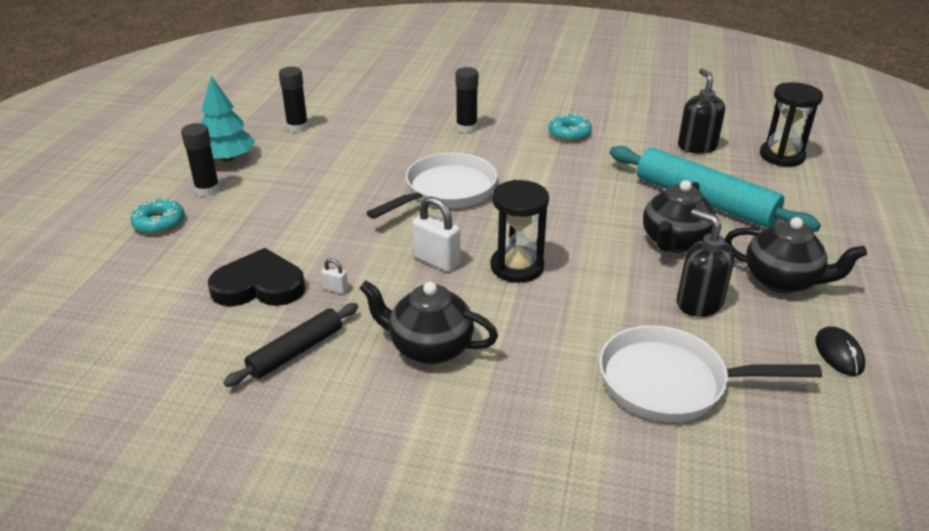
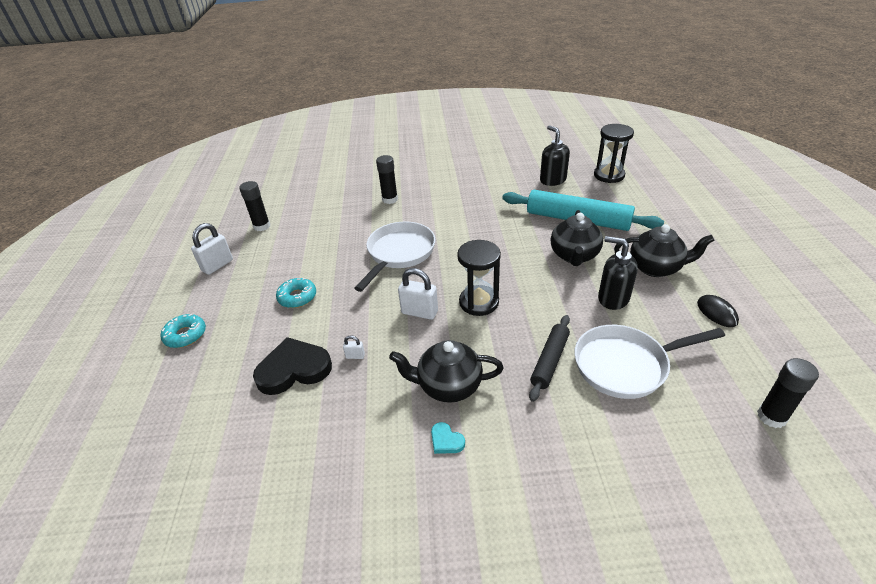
camera: 15 degrees left, 5 degrees up
black glue stick [181,123,220,197] -> black glue stick moved to [757,358,819,428]
turquoise tree [201,76,255,162] -> white padlock [191,223,233,275]
black rolling pin [223,303,358,387] -> black rolling pin moved to [529,315,570,402]
turquoise donut [548,114,592,141] -> turquoise donut moved to [276,278,316,308]
none -> turquoise heart [431,422,465,454]

